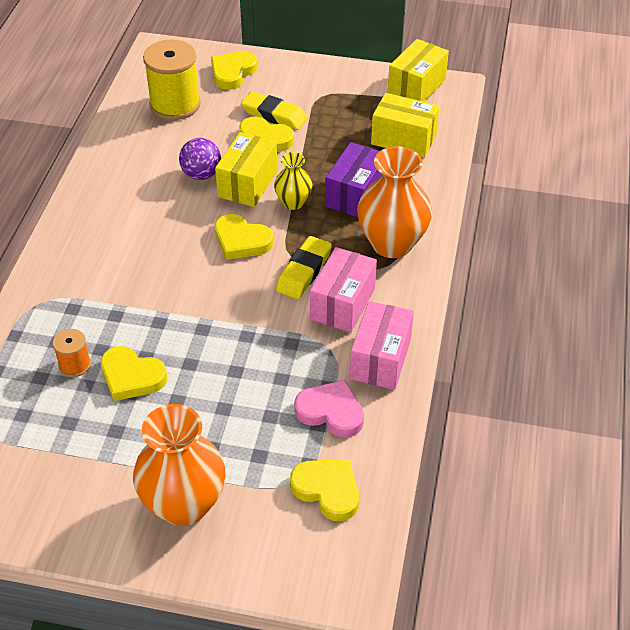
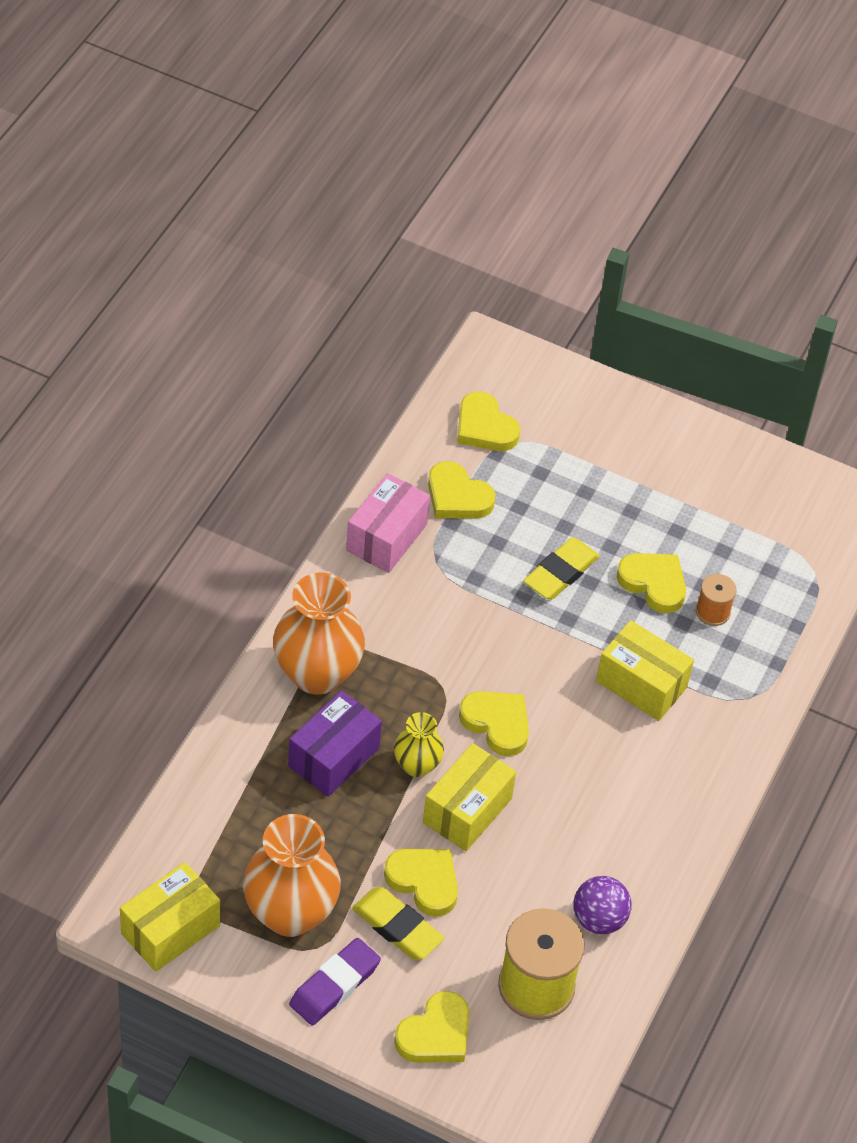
camera: 170 degrees left, 5 degrees up
orange vase [133,404,225,526] -> orange vase moved to [243,814,341,937]
purple ball [179,138,221,180] -> purple ball moved to [574,876,632,934]
yellow eraser [276,236,332,299] -> yellow eraser moved to [523,538,600,600]
pink heart [294,380,364,438] -> yellow heart [428,461,496,519]
pink box [310,247,377,333] -> none
yellow box [371,93,439,158] -> yellow box moved to [596,620,694,721]
none -> purple eraser [289,938,381,1025]

